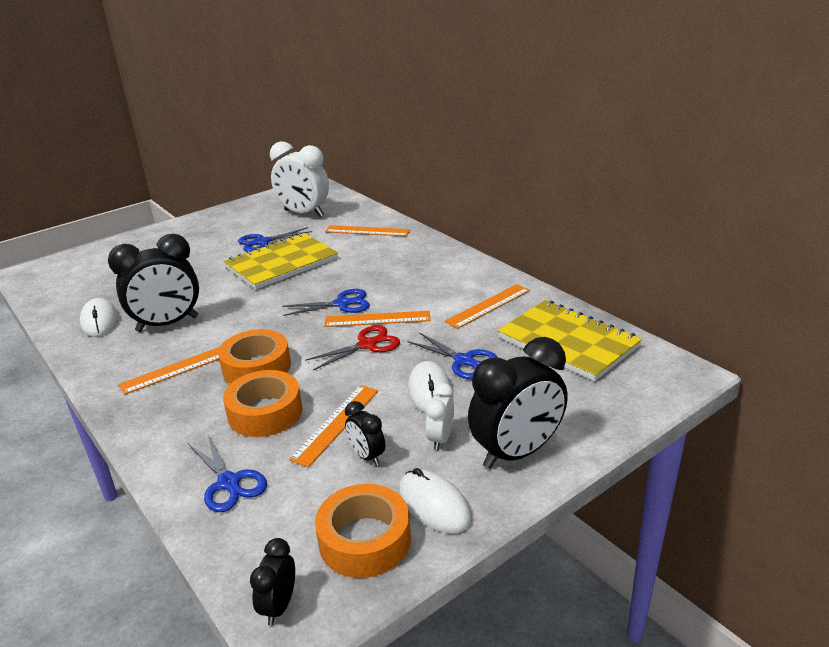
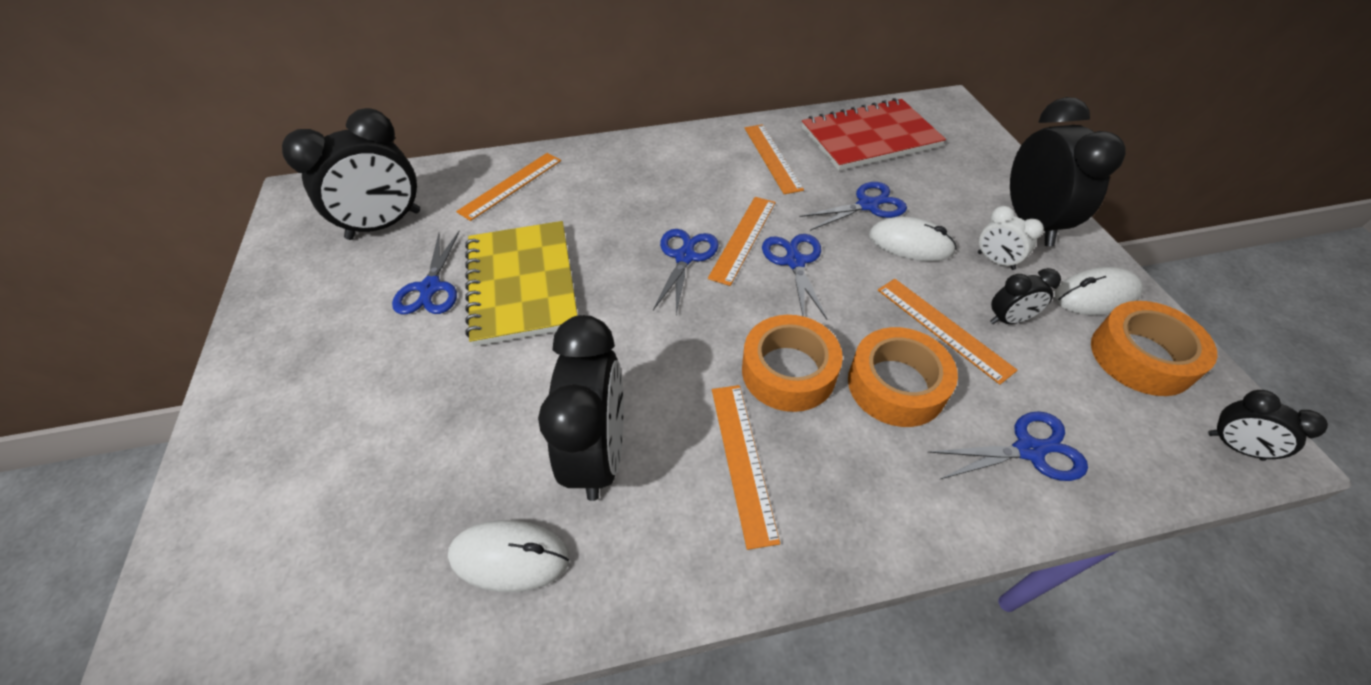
camera: 65 degrees left, 20 degrees up
white clock [270,141,329,217] -> black clock [282,108,420,240]
red scissors [305,325,400,370] -> blue scissors [762,234,827,319]
yellow notebook [497,300,642,381] -> red notebook [802,98,946,171]

